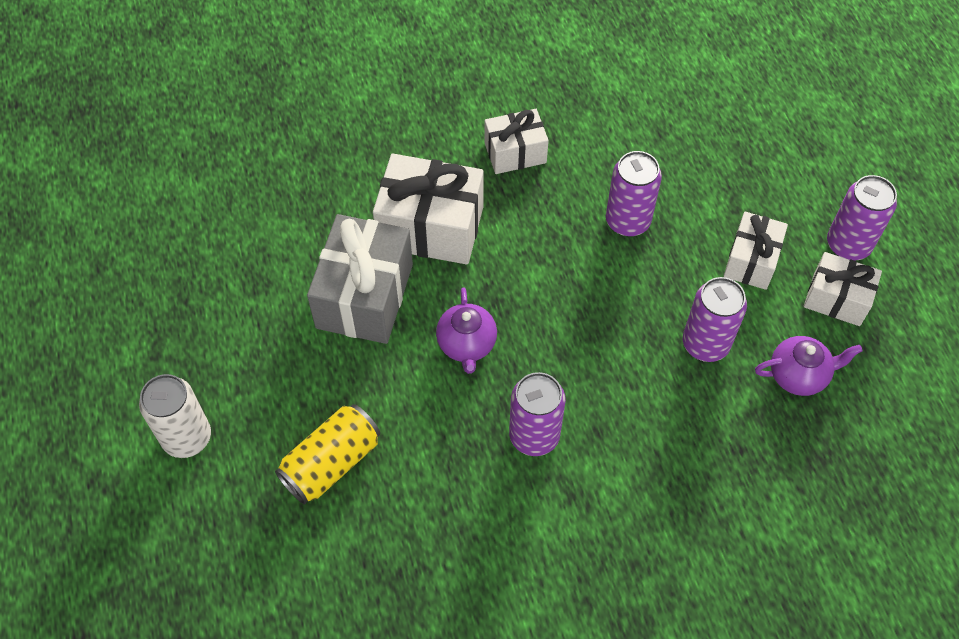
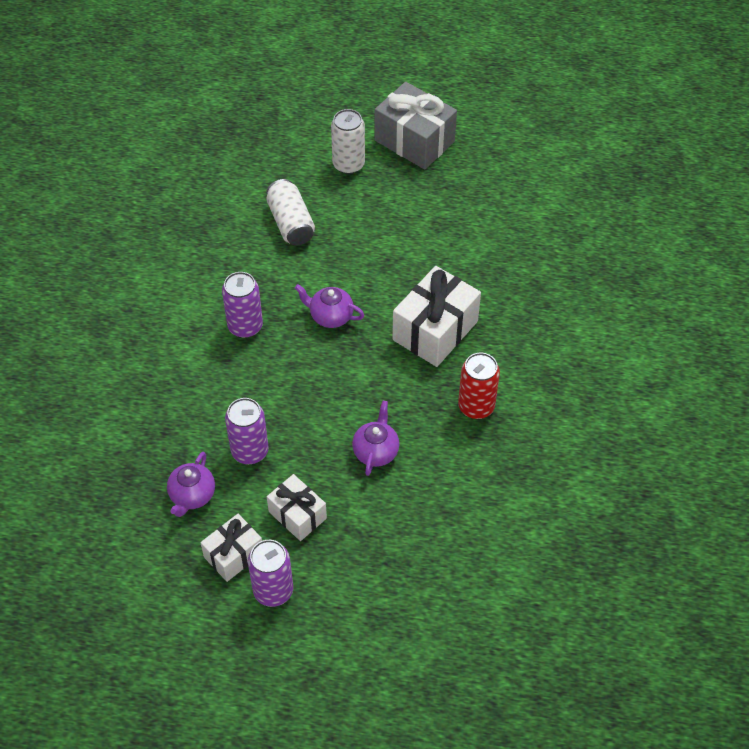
camera: 115 degrees right, 5 degrees down
yellow can [275,404,380,505] -> white can [266,179,315,245]
grey gift [307,214,413,344] -> grey gift moved to [375,82,457,169]
white gift [484,109,549,174] -> red can [458,353,500,419]
purple can [606,151,662,236] -> purple teapot [352,401,400,476]

